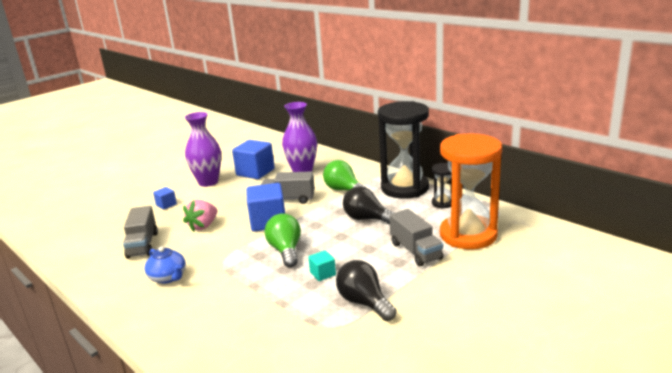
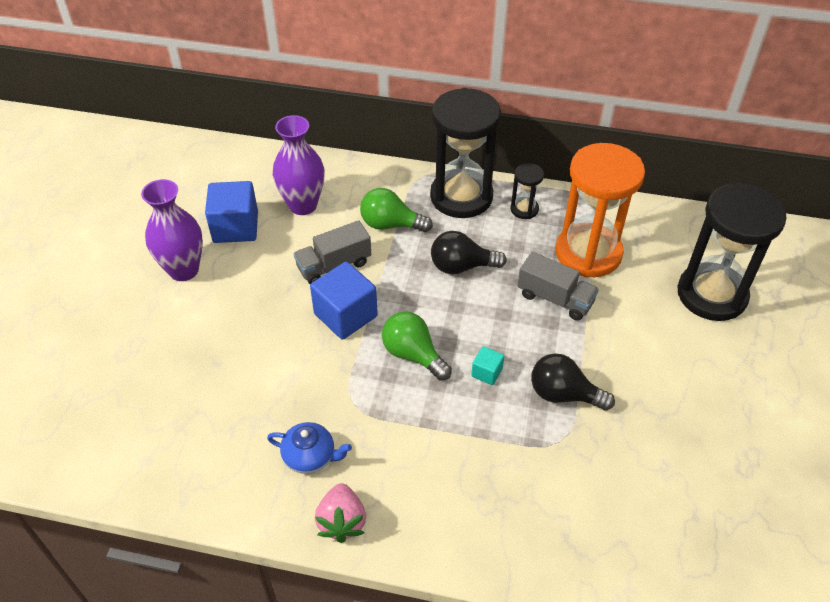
camera: 35 degrees left, 25 degrees up
grey truck [123,206,158,259] -> none
blue cube [153,187,177,210] -> none
pink strawberry [183,200,217,232] -> pink strawberry moved to [315,483,366,543]
none -> black hourglass [678,183,787,321]

